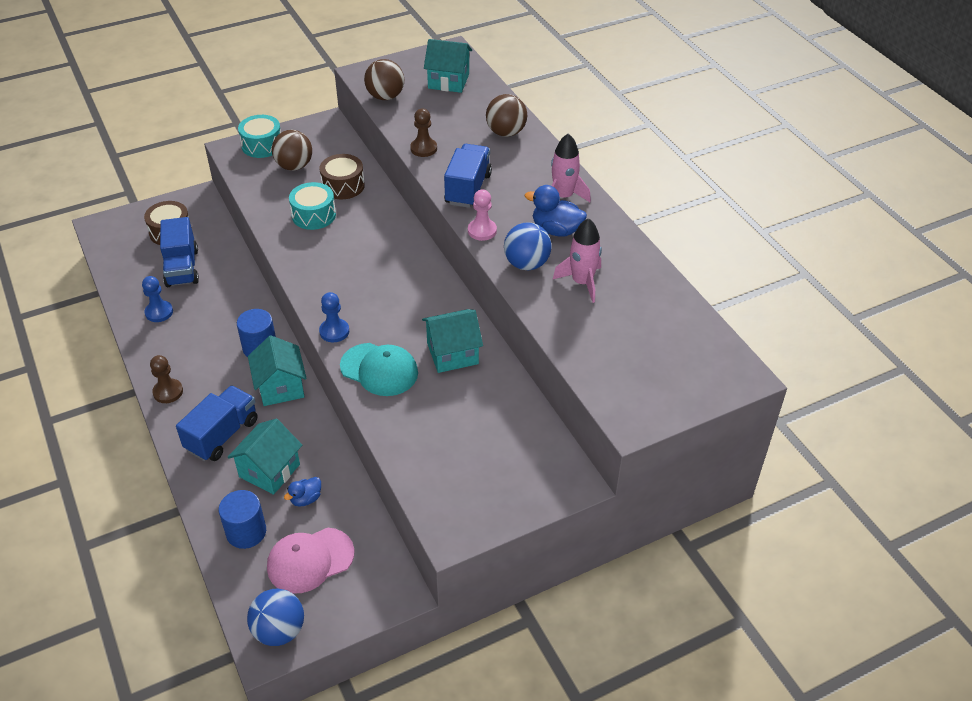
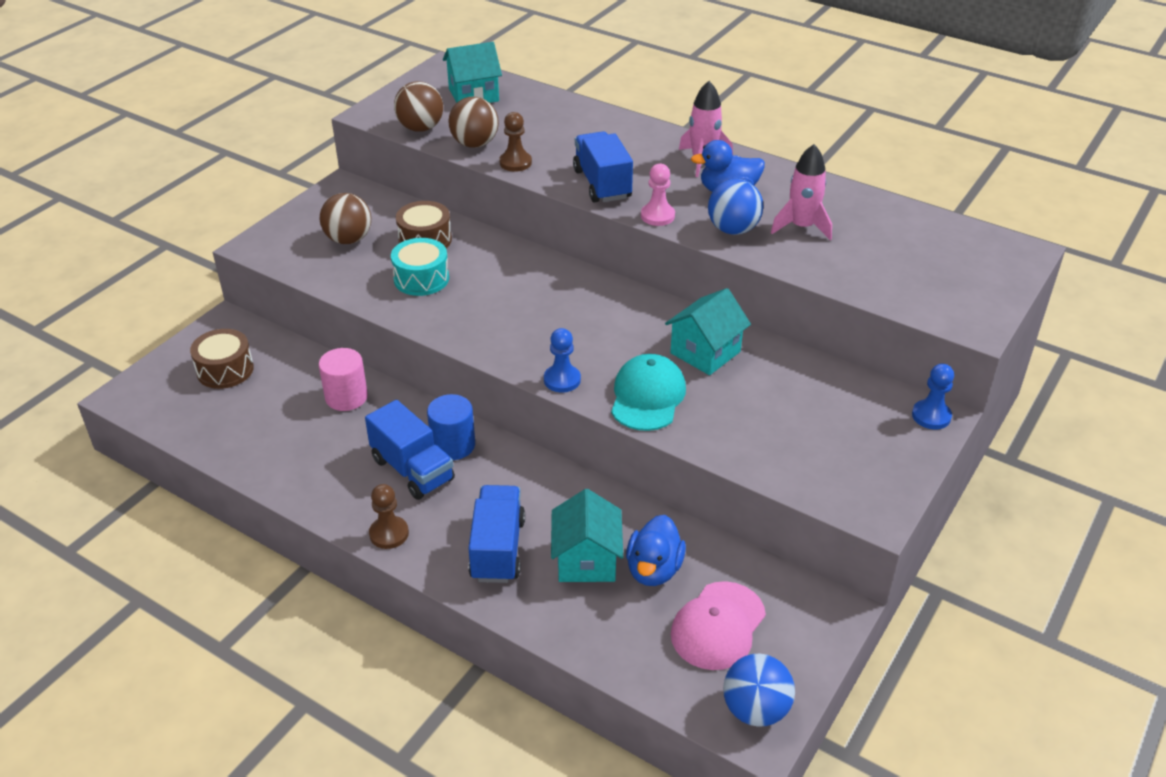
camera: 30 degrees left, 5 degrees down
blue pawn [142,276,173,322] -> blue pawn moved to [912,364,954,429]
blue truck [160,217,199,287] -> blue truck moved to [365,400,455,500]
blue cylinder [219,490,266,549] -> none
turquoise drum [238,115,281,158] -> none
turquoise house [248,335,307,406] -> none
blue duck [284,477,321,507] -> blue duck [626,515,686,586], size x1.70
turquoise cap [340,343,418,396] -> turquoise cap turned 75 degrees counterclockwise [611,354,686,431]
brown ball [486,94,527,137] -> brown ball moved to [448,97,499,148]
none -> pink cylinder [319,348,368,411]

